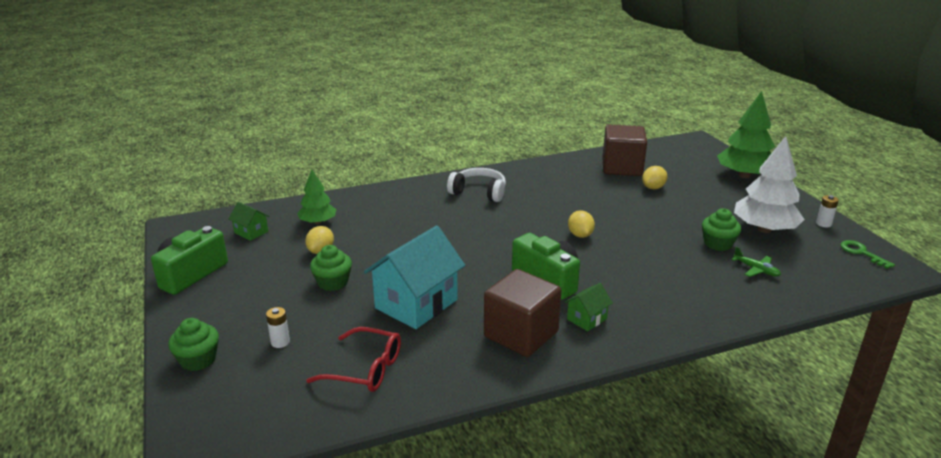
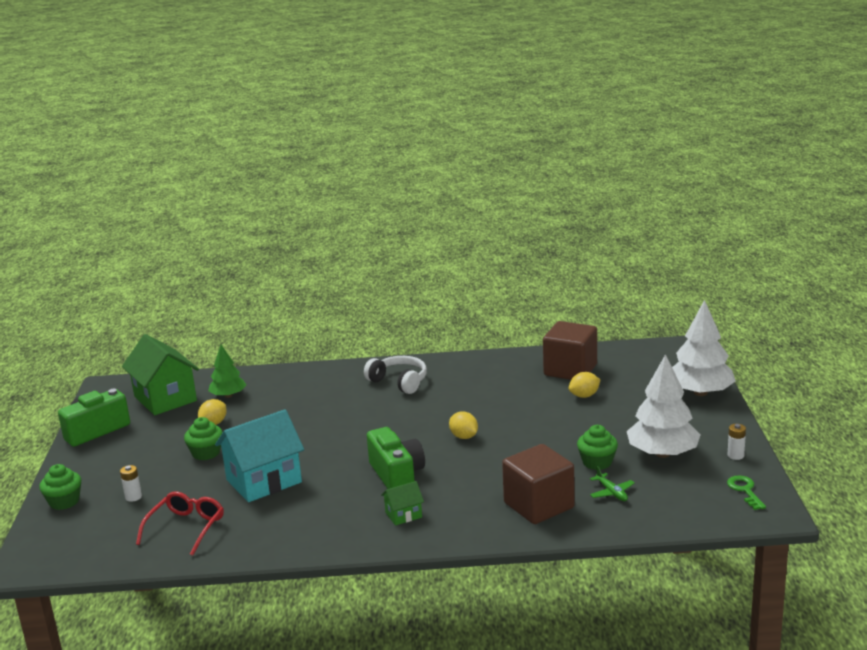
camera: 20 degrees right, 5 degrees down
green house [228,202,269,241] -> green house [122,334,199,415], size x2.13
red glasses [306,327,401,392] -> red glasses turned 105 degrees counterclockwise [136,491,224,556]
brown cube [484,269,562,357] -> brown cube moved to [502,444,575,524]
yellow lemon [568,210,595,238] -> yellow lemon turned 45 degrees counterclockwise [449,411,478,439]
green tree [717,91,775,178] -> white tree [672,300,736,396]

